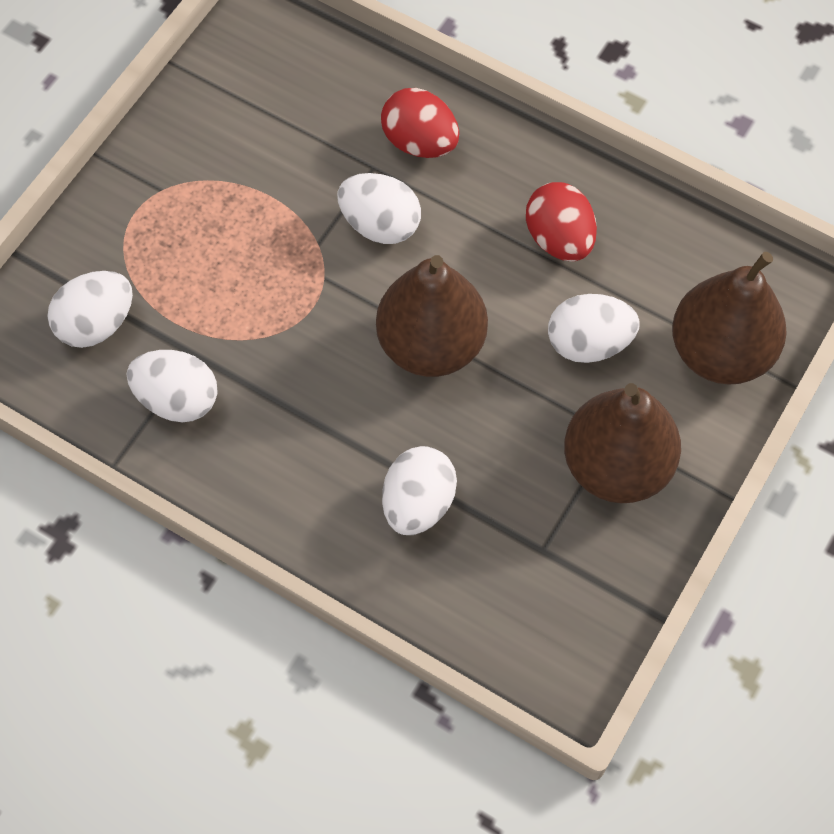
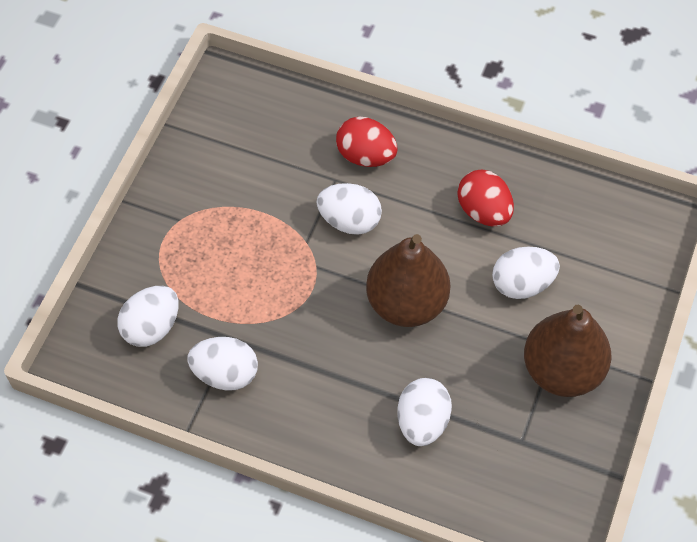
camera: 10 degrees left, 5 degrees down
brown pear [672,252,787,385] -> none

